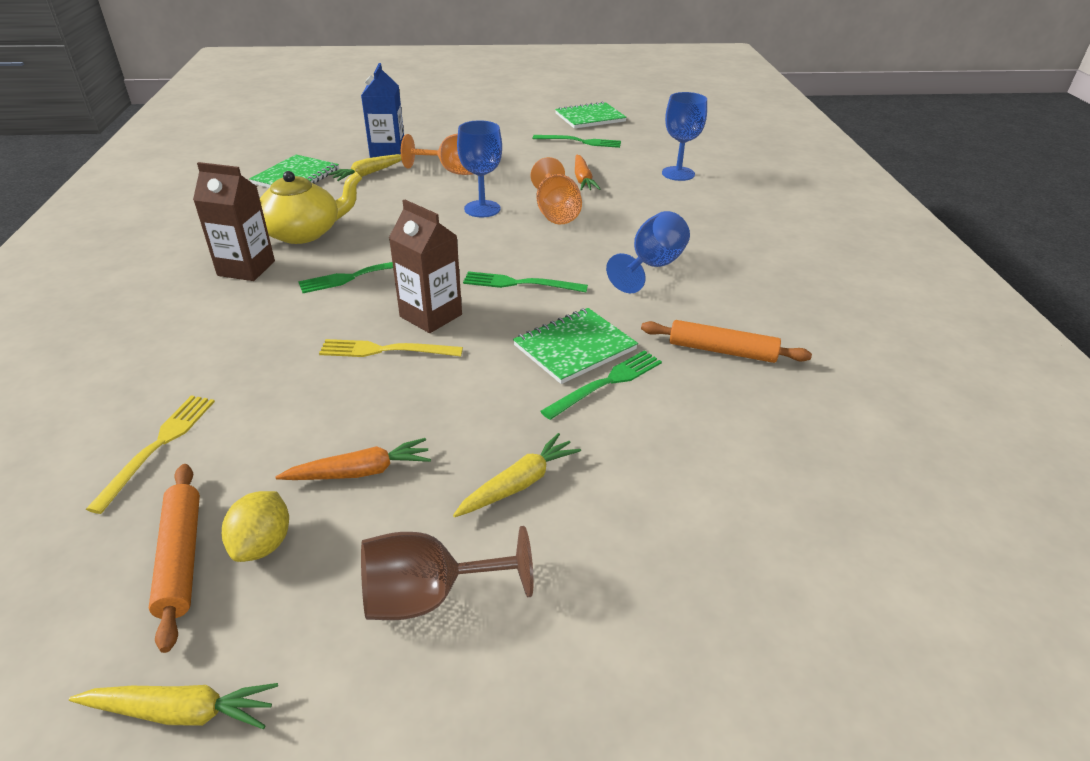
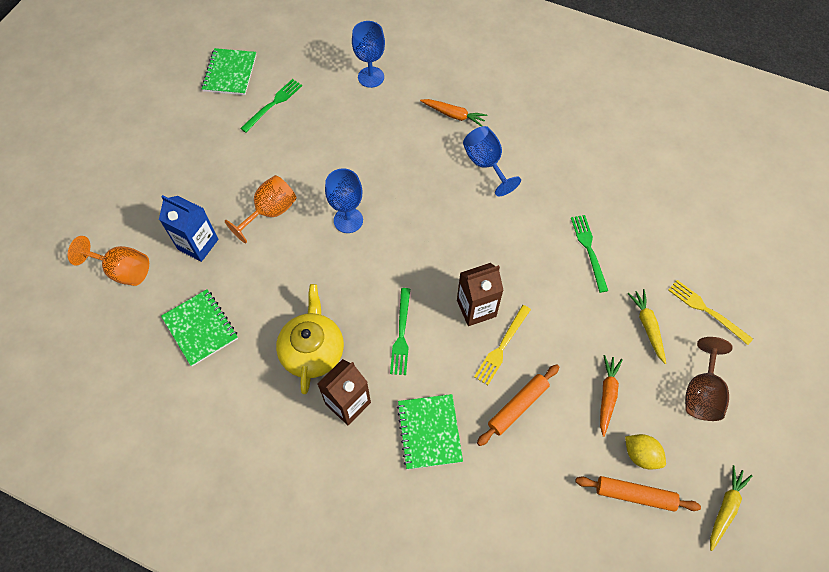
camera: 60 degrees left, 25 degrees up
yellow fork [86,395,215,514] -> yellow fork moved to [668,280,753,345]
yellow carrot [328,154,401,181] -> none
green fork [463,271,588,292] -> none
green notebook [513,308,638,384] -> green notebook moved to [397,394,463,470]
orange goblet [531,157,582,224] -> orange goblet moved to [68,236,149,286]
orange carrot [575,154,600,191] -> orange carrot moved to [420,99,487,127]
orange rolling pin [641,320,812,363] -> orange rolling pin moved to [477,364,559,446]

